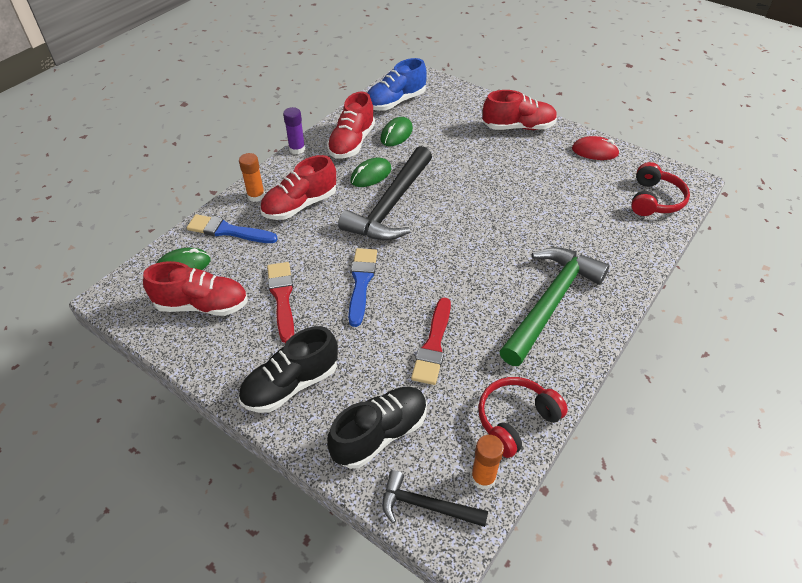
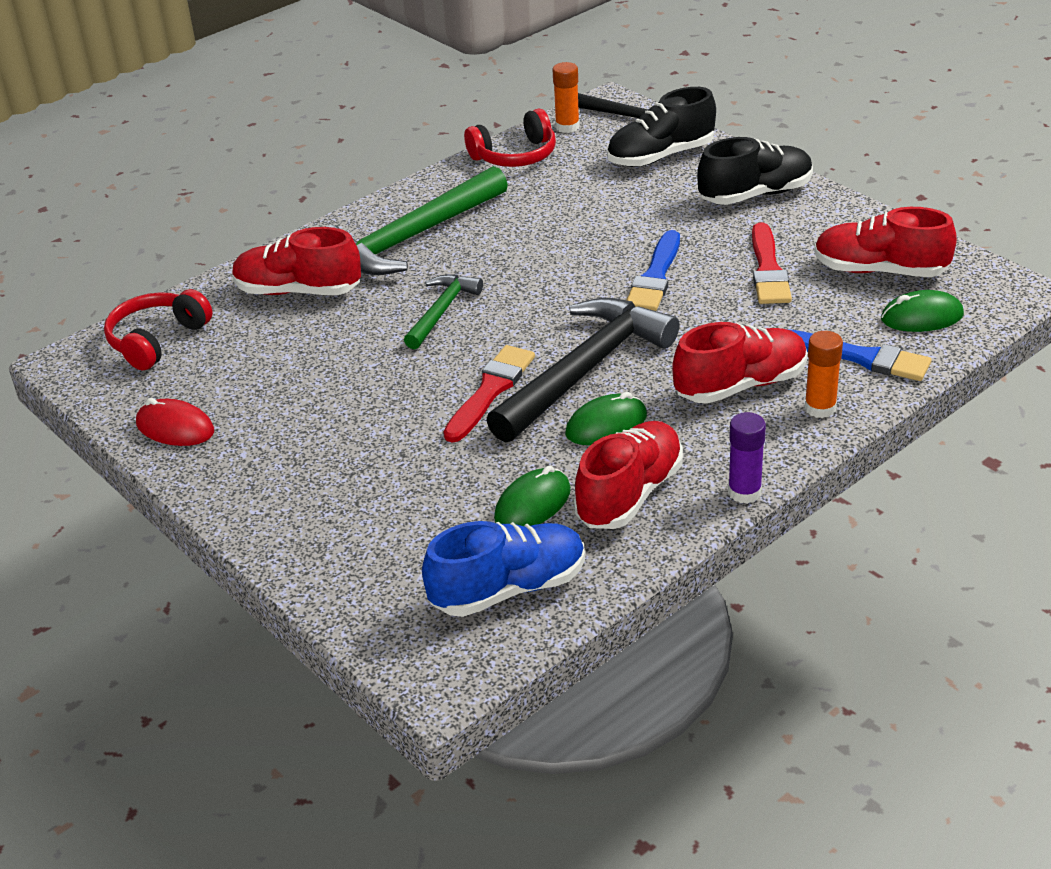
camera: 165 degrees left, 10 degrees down
red brush [411,298,451,385] -> red brush moved to [443,345,535,443]
red shoe [483,90,557,130] -> red shoe moved to [232,227,361,295]
none -> green hammer [404,274,483,349]

